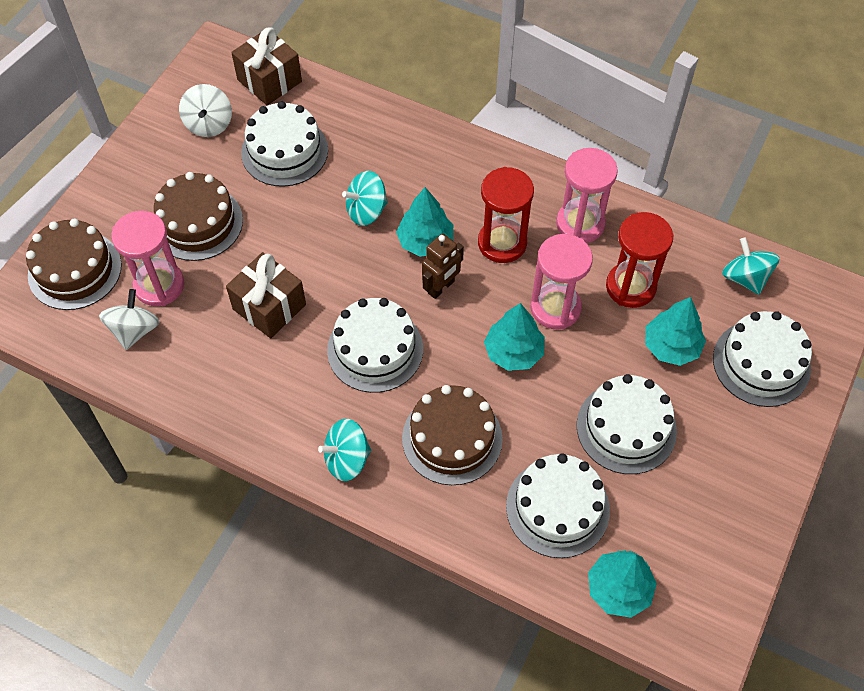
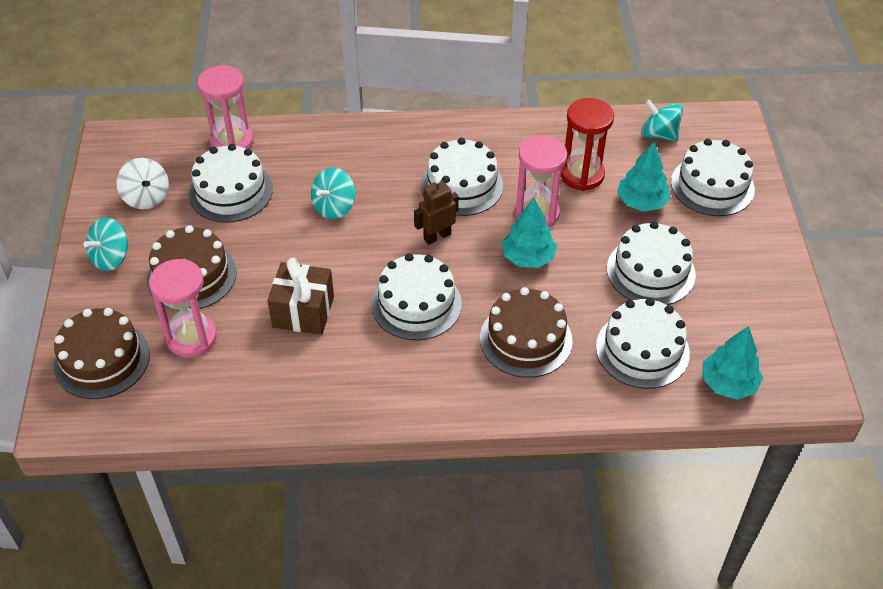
camera: 30 degrees left, 10 degrees down
white spinning top [99,289,159,350] -> none
brown gift [231,27,302,105] -> none
turquoise spinning top [318,419,371,481] -> turquoise spinning top moved to [84,217,128,271]
turquoise tree [396,187,453,257] -> none
brown robot [422,234,464,299] -> brown robot turned 135 degrees counterclockwise [414,177,459,245]
red hourglass [478,167,534,263] -> white cake [421,138,503,216]
pink hourglass [556,148,618,243] -> pink hourglass moved to [197,65,253,149]

